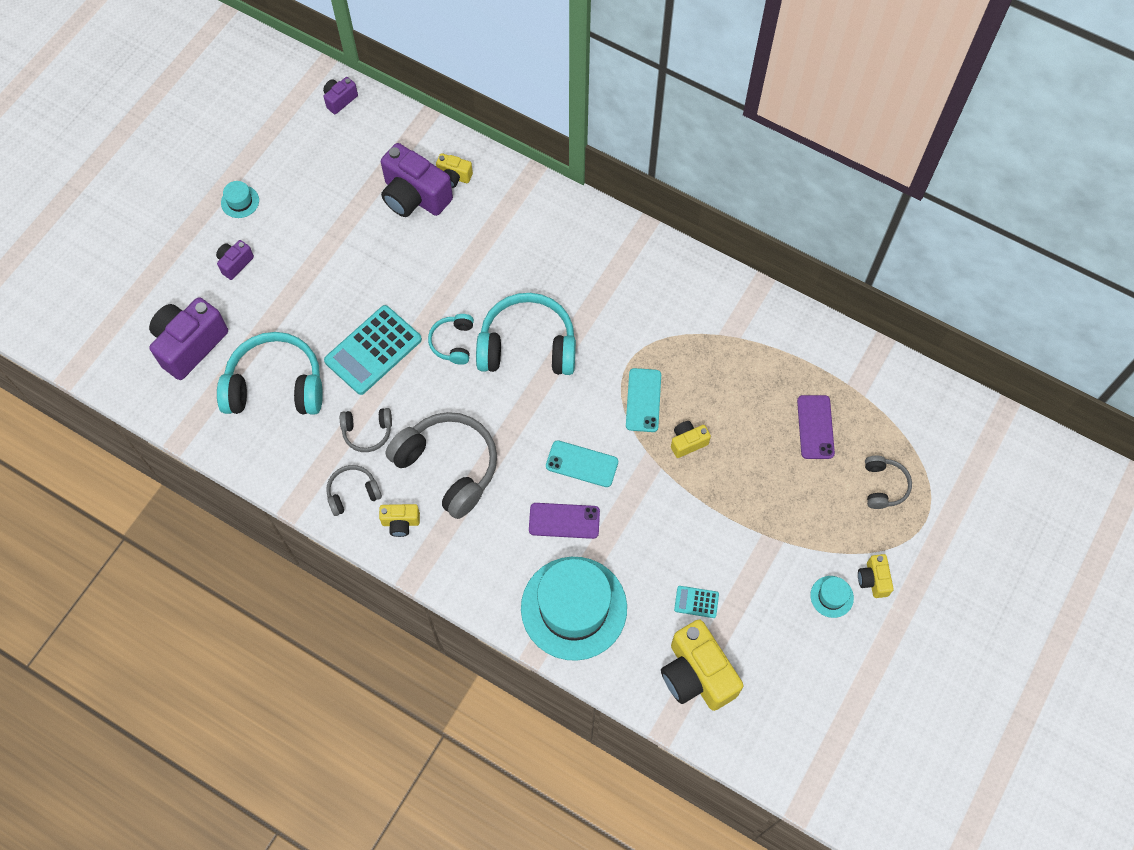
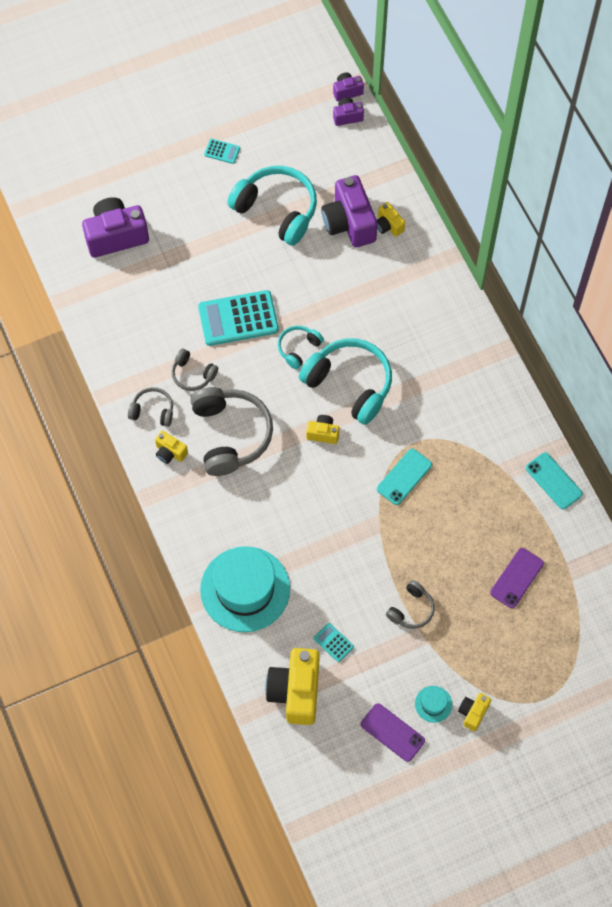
camera: 35 degrees right, 0 degrees up
purple camera [216,240,254,280] -> purple camera moved to [333,72,364,101]
turquoise headphones [217,332,323,415] -> turquoise headphones moved to [227,166,317,246]
turquoise hat [221,181,259,218] -> turquoise calculator [204,139,240,164]
purple phone [529,503,600,539] -> purple phone moved to [361,703,425,762]
turquoise phone [546,440,618,487] -> turquoise phone moved to [526,452,583,509]
yellow camera [671,421,711,458] -> yellow camera moved to [306,415,339,444]
grey headphones [865,456,912,509] -> grey headphones moved to [386,580,435,629]

